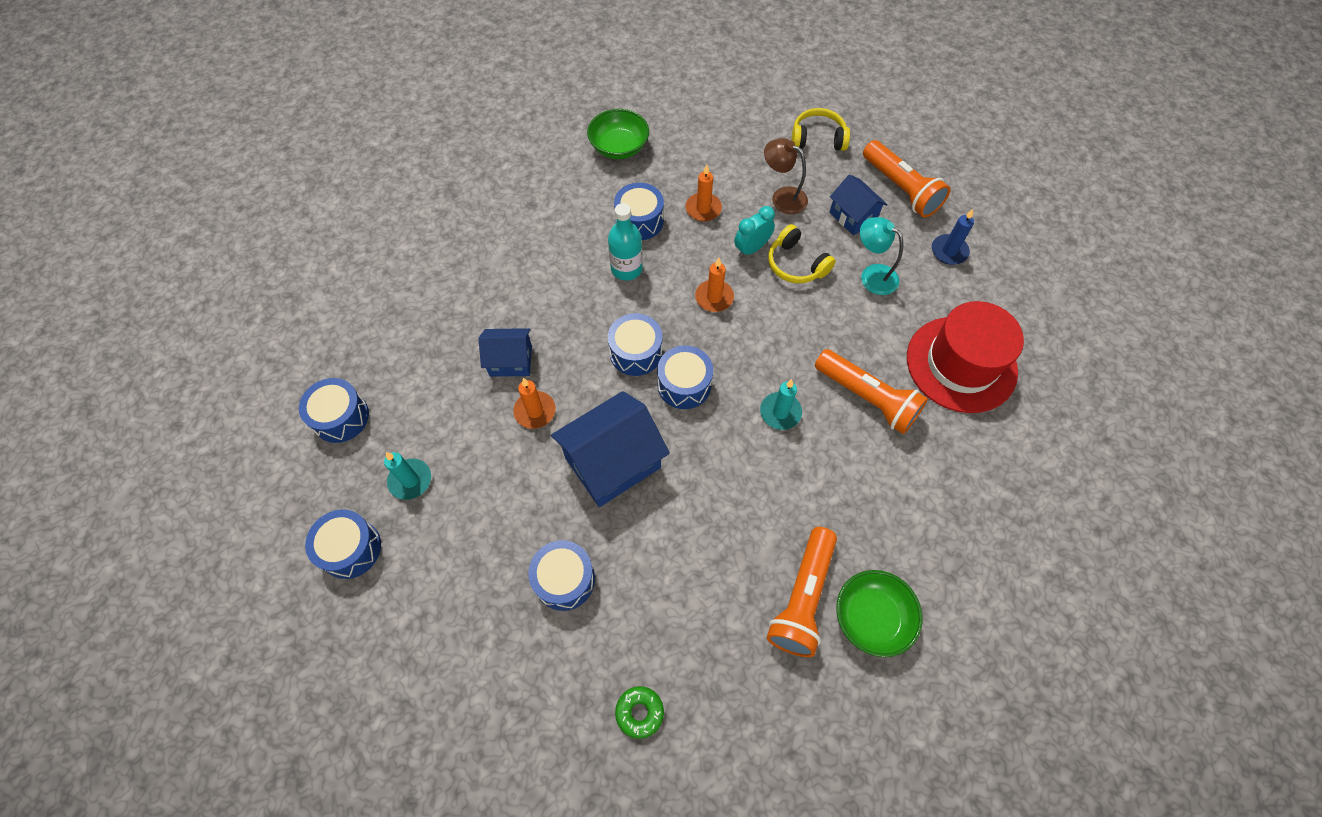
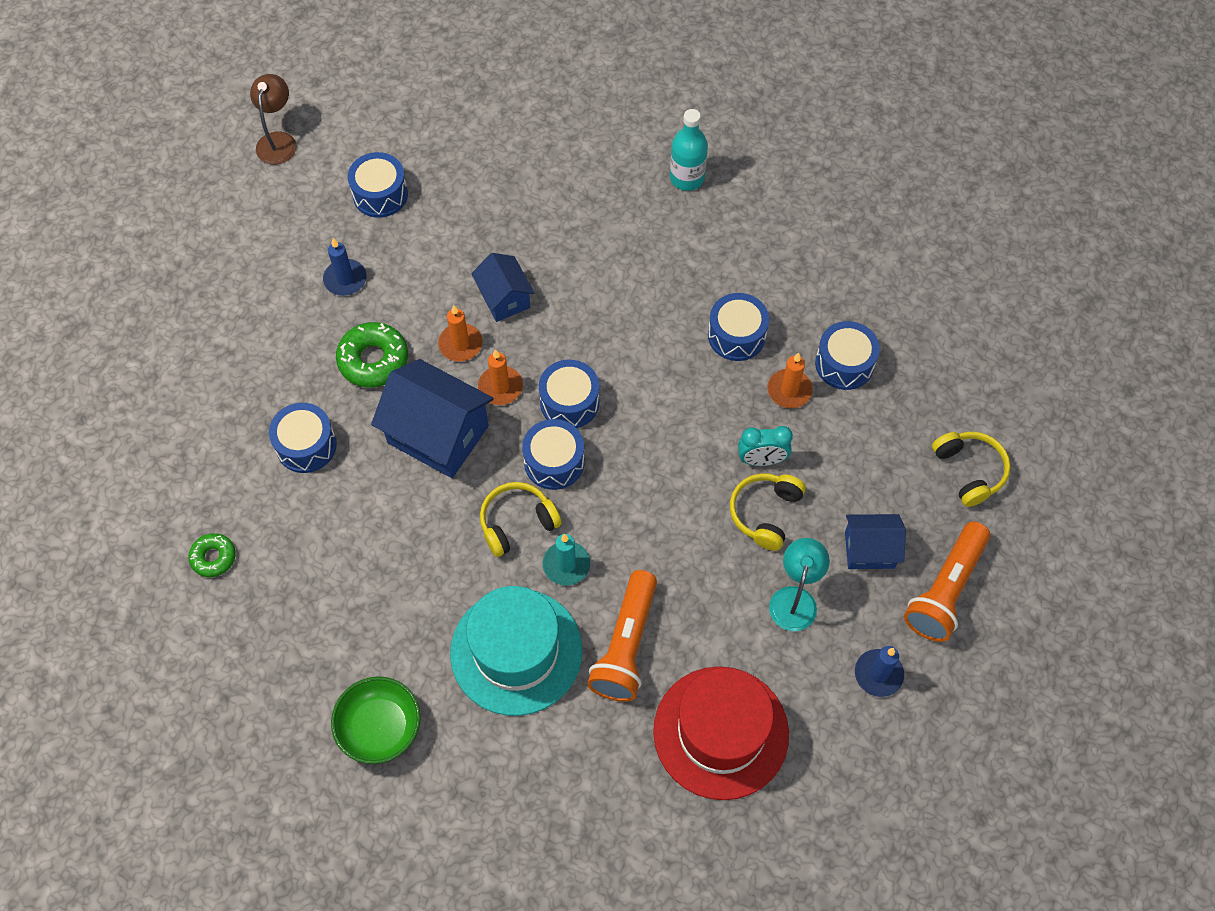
camera: 65 degrees right, 0 degrees up
blue drum [305,510,381,579] -> blue drum moved to [815,321,880,390]
turquoise candle [384,452,431,500] -> blue candle [323,238,366,296]
green bowl [587,109,649,159] -> none
turquoise bottle [608,203,643,281] -> turquoise bottle moved to [670,109,708,191]
orange candle [695,258,734,312] -> orange candle moved to [478,349,523,405]
turquoise clock [734,206,775,257] -> turquoise clock turned 150 degrees clockwise [738,426,793,466]
brown lamp [764,138,808,214] -> brown lamp moved to [250,74,297,165]
orange flashlight [767,527,837,657] -> none
blue house [829,175,888,235] -> blue house turned 60 degrees clockwise [845,514,906,569]
none -> green donut [336,322,408,388]
none -> turquoise hat [450,586,582,716]
none -> yellow headphones [480,482,562,557]

